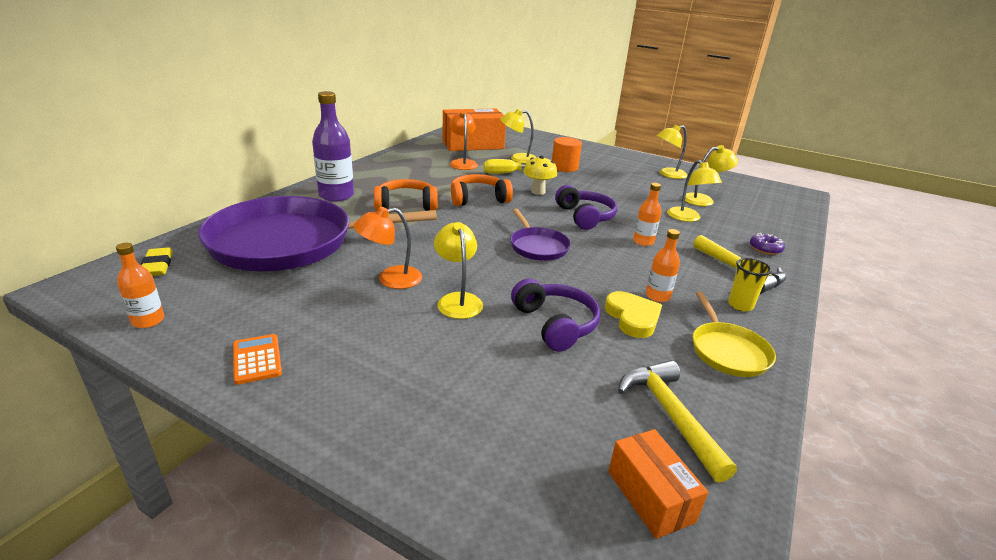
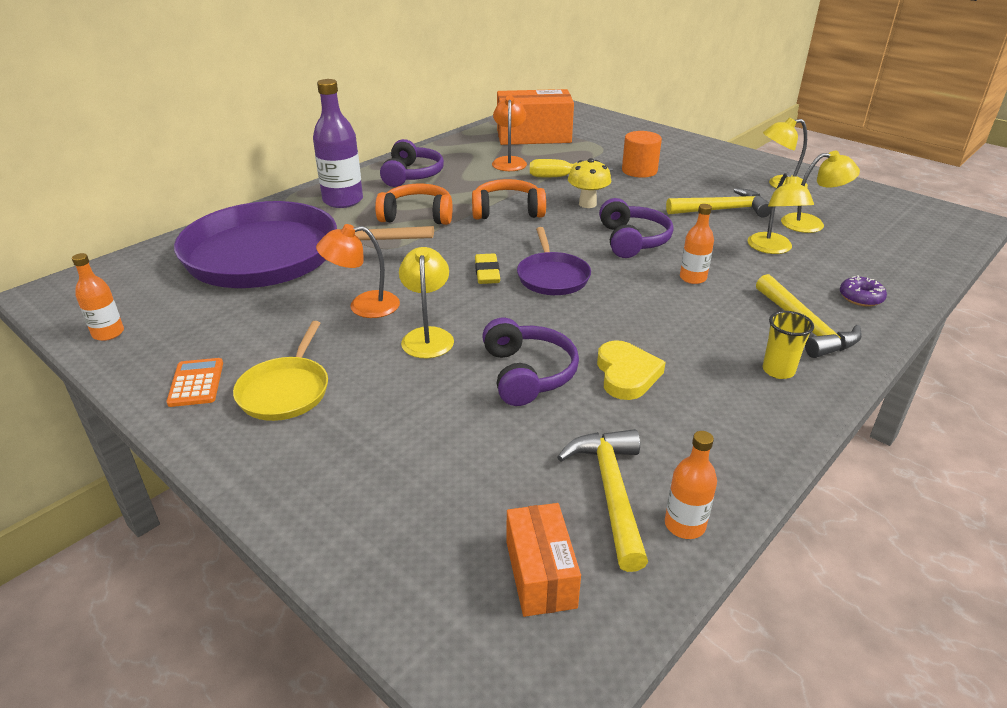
camera: 15 degrees right, 5 degrees up
yellow eraser [141,247,173,276] -> yellow eraser moved to [475,253,500,284]
yellow lamp [500,109,536,164] -> none
orange bottle [646,229,680,302] -> orange bottle moved to [665,431,717,539]
yellow pan [692,292,776,377] -> yellow pan moved to [233,321,328,421]
none -> purple headphones [380,139,444,187]
none -> yellow hammer [666,188,772,217]

